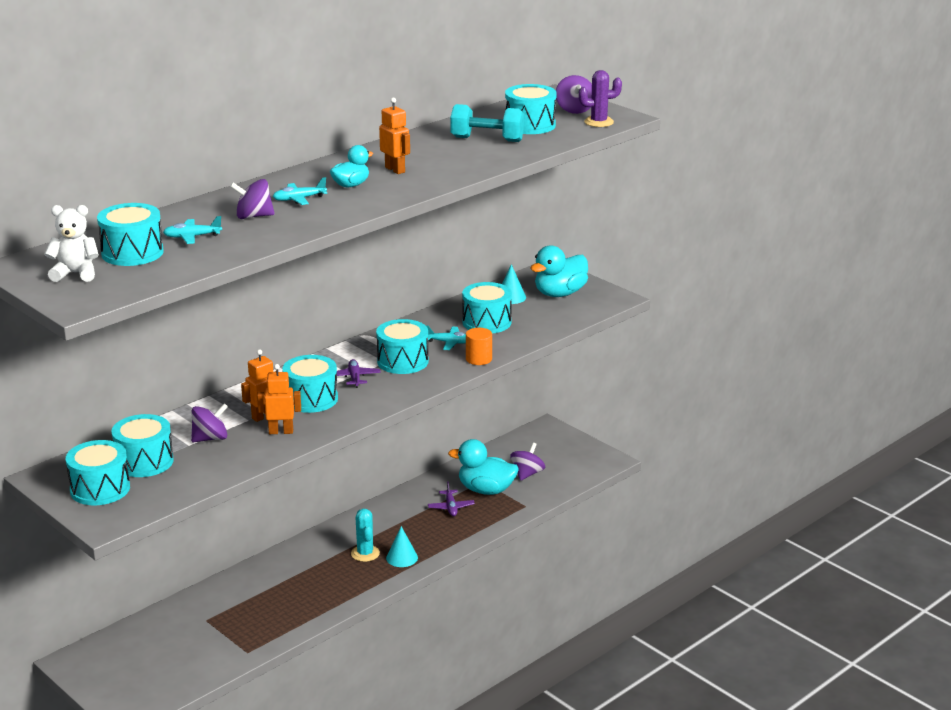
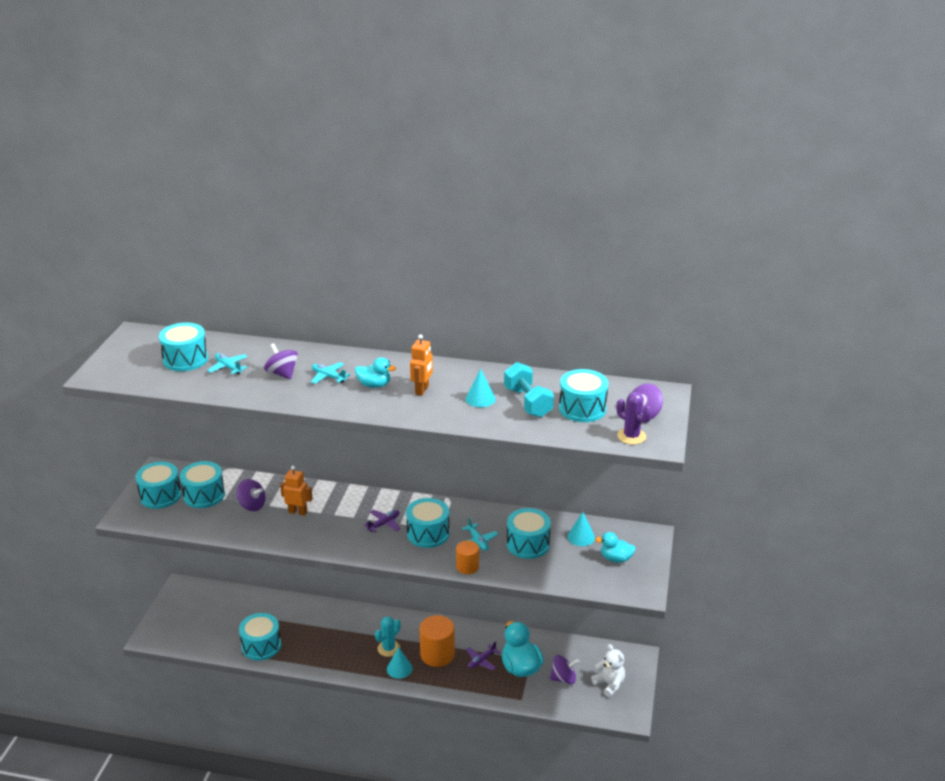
camera: 55 degrees right, 5 degrees up
white teddy bear [44,205,99,282] -> white teddy bear moved to [591,644,625,697]
orange robot [257,364,301,434] -> none
turquoise drum [282,355,338,413] -> turquoise drum moved to [239,613,281,661]
turquoise duck [530,245,588,297] -> turquoise duck [595,532,636,563], size x0.60
none -> orange cylinder [419,615,455,667]
none -> turquoise cone [466,369,496,407]

